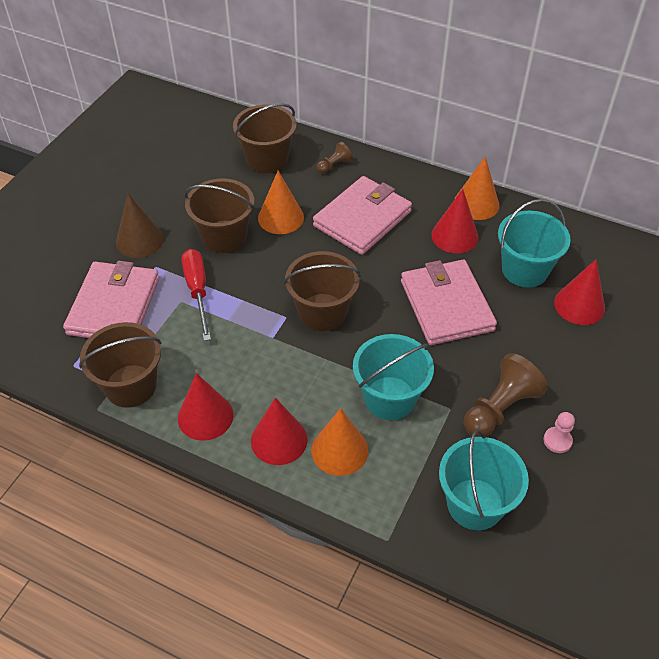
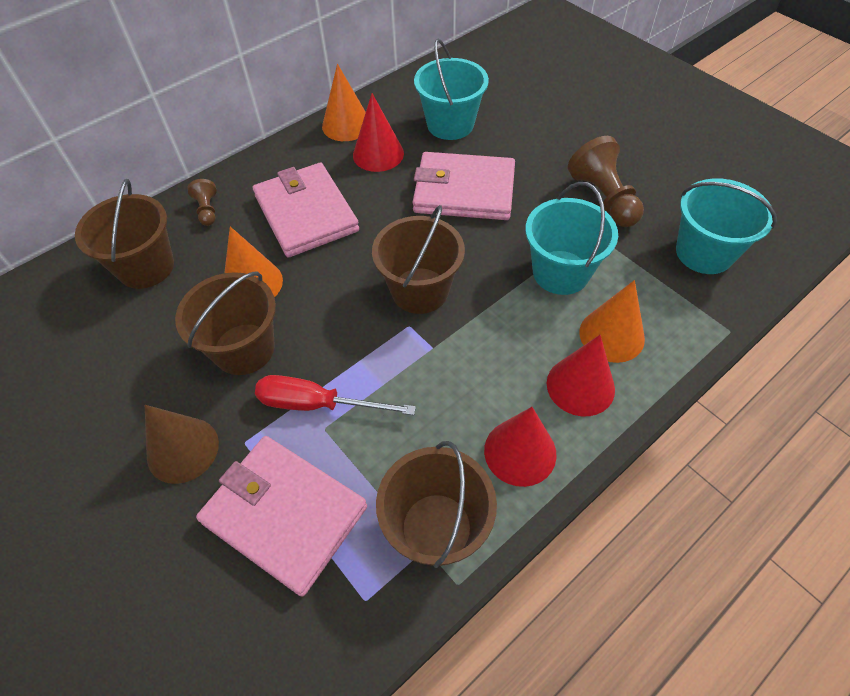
camera: 65 degrees left, 5 degrees up
pink pawn [544,412,575,453] -> none
red cone [554,259,605,325] -> none

